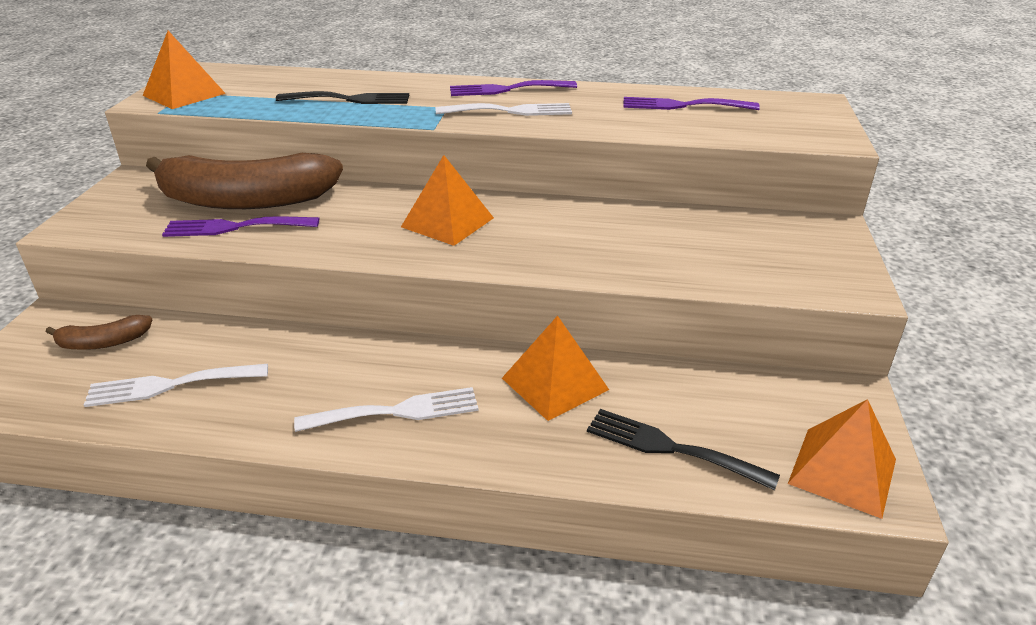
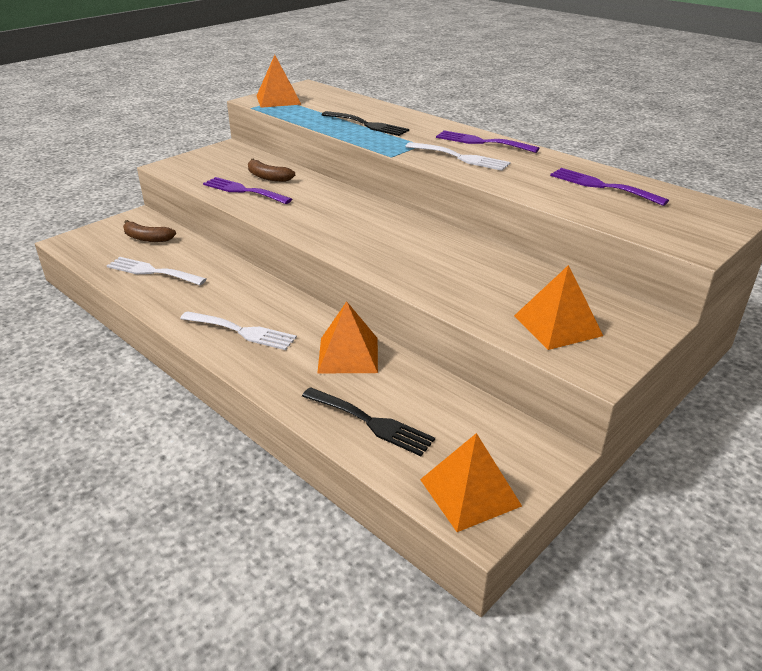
camera: 35 degrees right, 0 degrees up
brown banana [146,153,343,209] -> brown banana [248,159,295,182], size x0.44
orange pyramid [401,155,494,246] -> orange pyramid moved to [514,265,603,350]
black fork [587,409,780,490] -> black fork turned 150 degrees clockwise [302,387,435,456]

